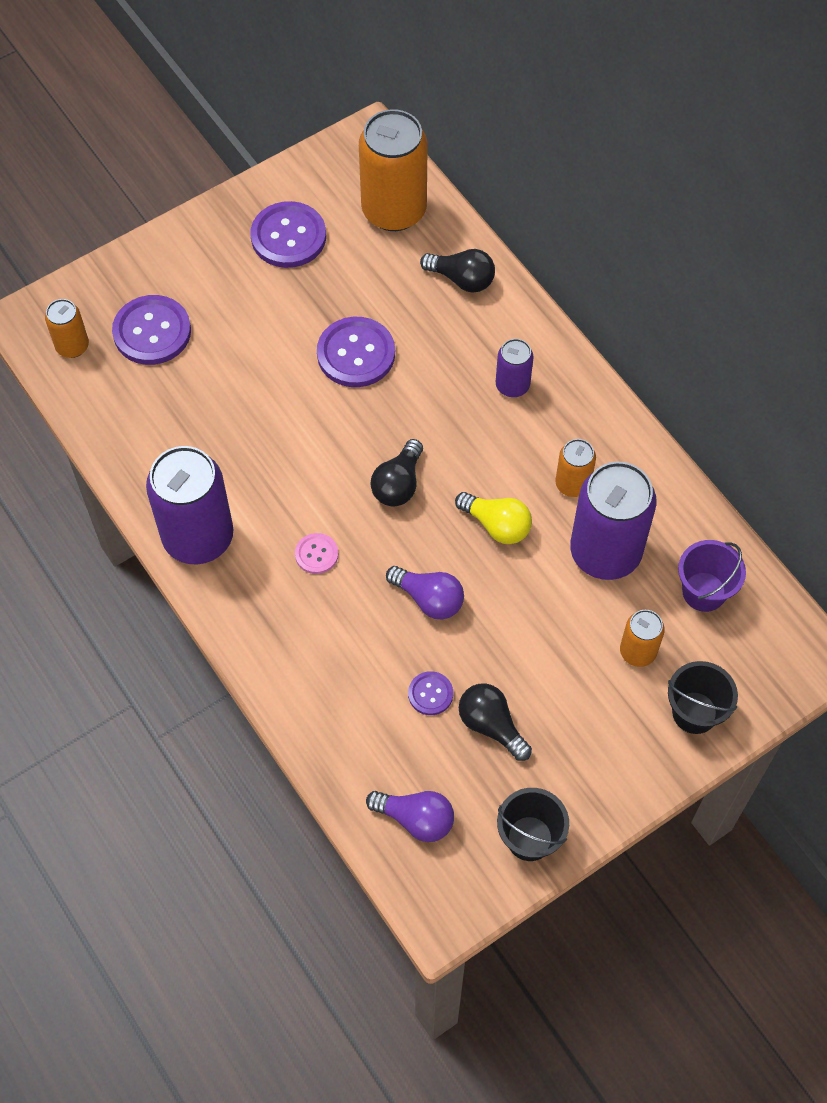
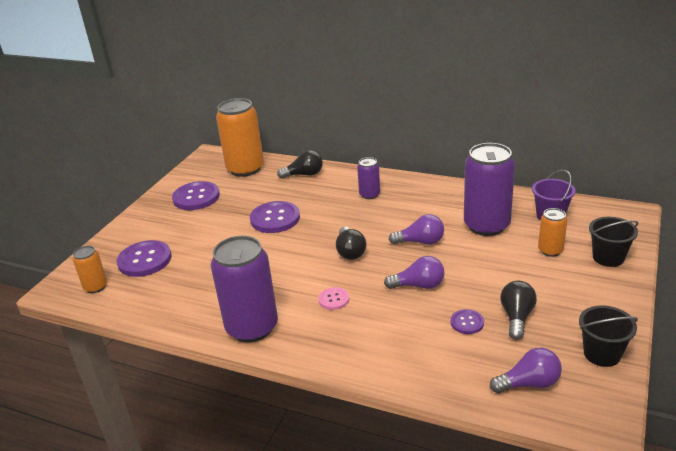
camera: 30 degrees left, 30 degrees down
yellow light bulb [455,492,532,544] -> purple light bulb [389,214,444,245]
black light bulb [459,683,532,761] -> black light bulb turned 90 degrees clockwise [500,281,537,340]
orange can [555,439,596,497] -> none

